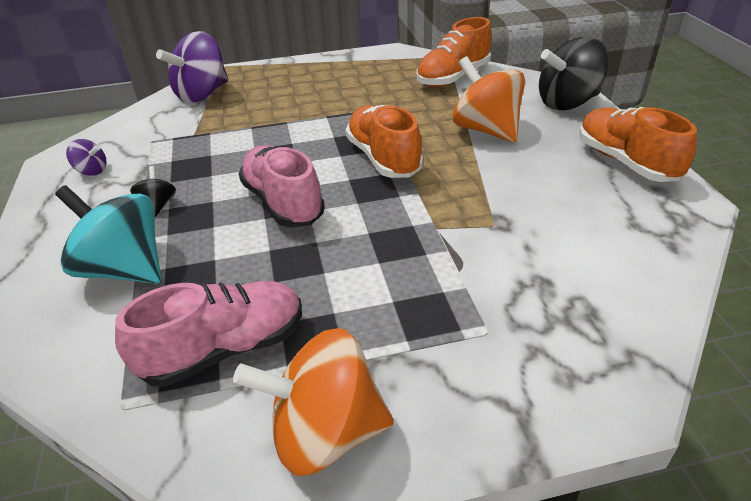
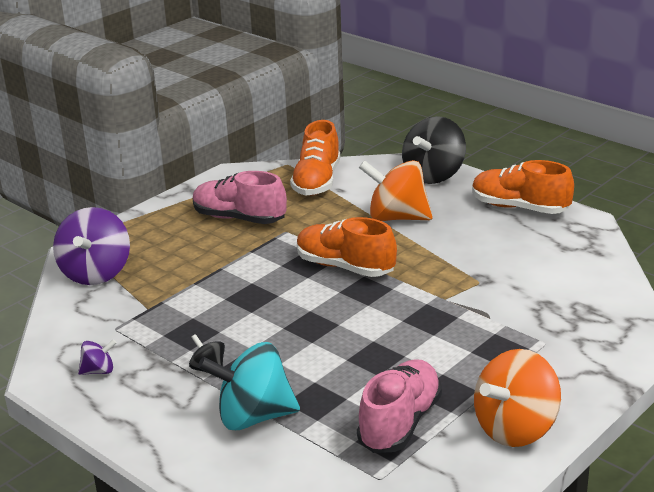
camera: 35 degrees left, 10 degrees down
pink shoe [239,145,325,227] -> pink shoe moved to [193,171,287,224]

